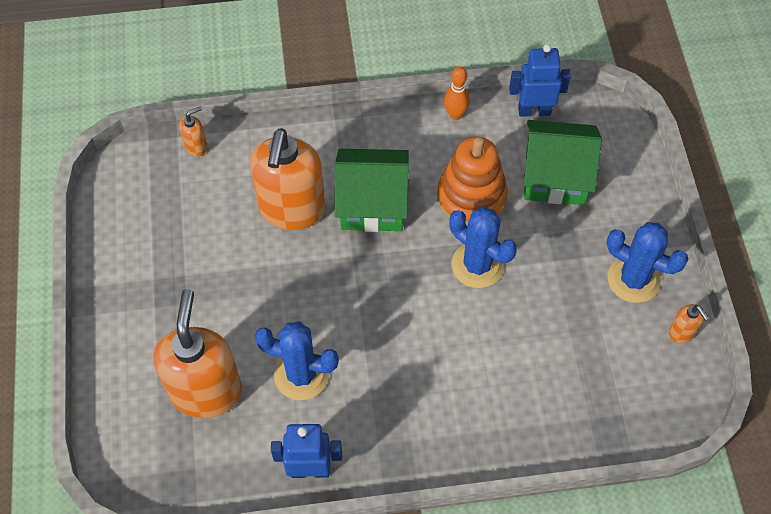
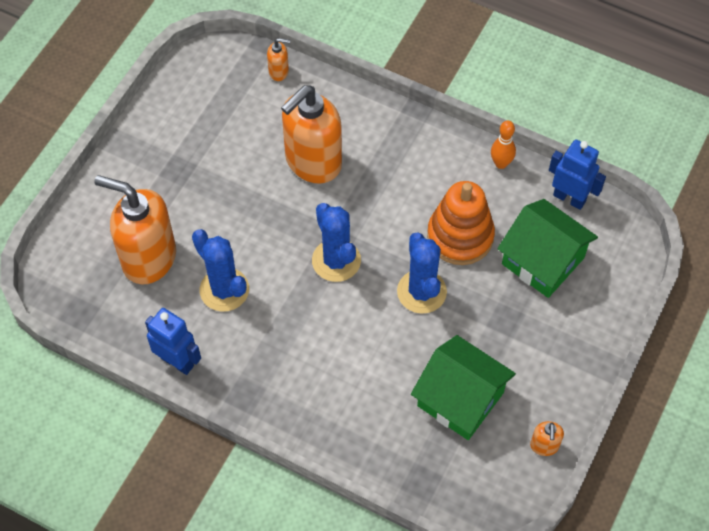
camera: 35 degrees right, 0 degrees up
orange soap dispenser [154,289,242,418] -> orange soap dispenser turned 105 degrees counterclockwise [95,175,176,284]
green house [335,149,409,232] -> green house moved to [411,335,516,440]
blue cactus [607,222,688,303] -> blue cactus moved to [312,203,361,282]

